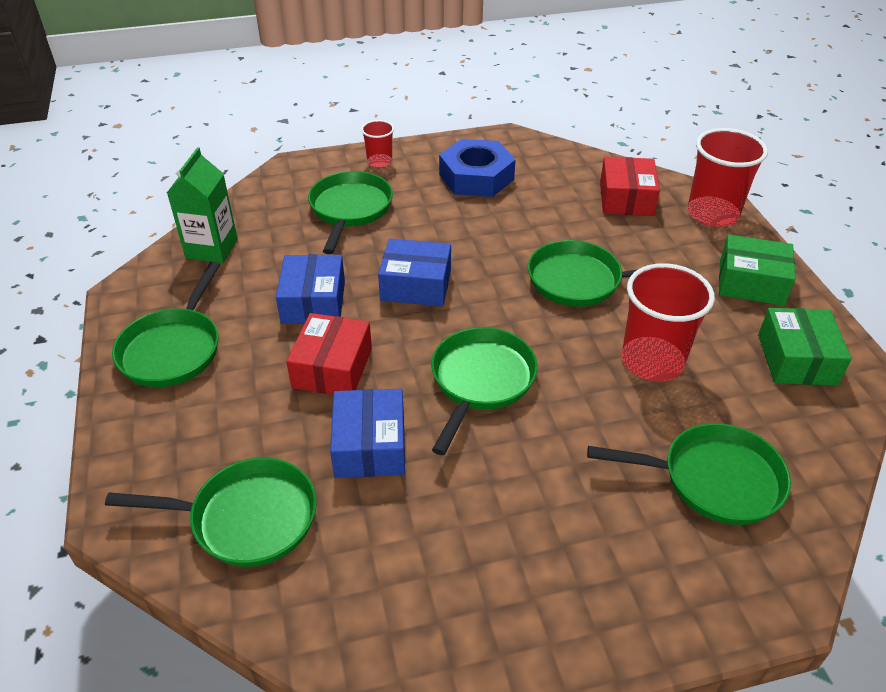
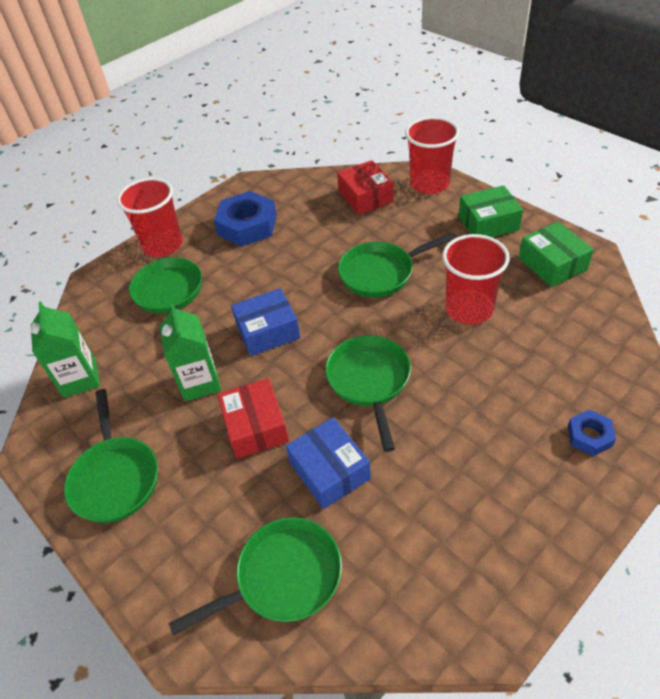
camera: 25 degrees left, 5 degrees up
blue box [276,254,345,324] -> green carton [159,303,221,402]
red cup [361,120,394,168] -> red cup [117,178,183,257], size x1.88
green pan [587,423,791,525] -> none
none -> blue nut [568,409,616,456]

